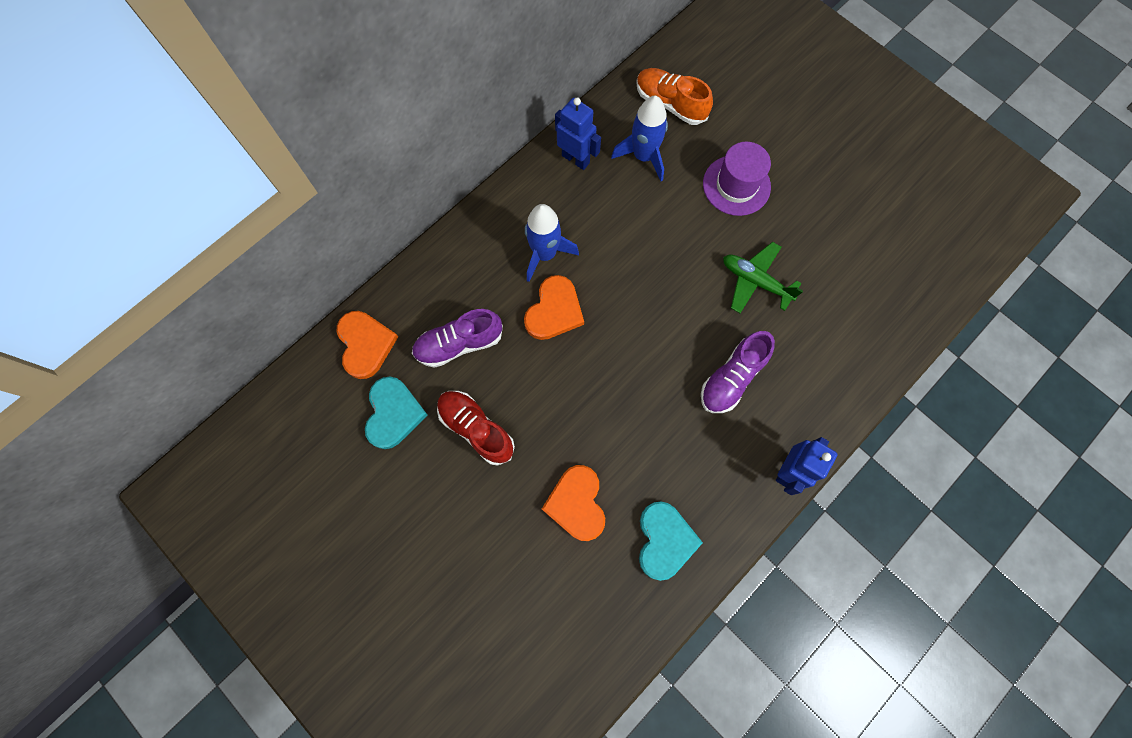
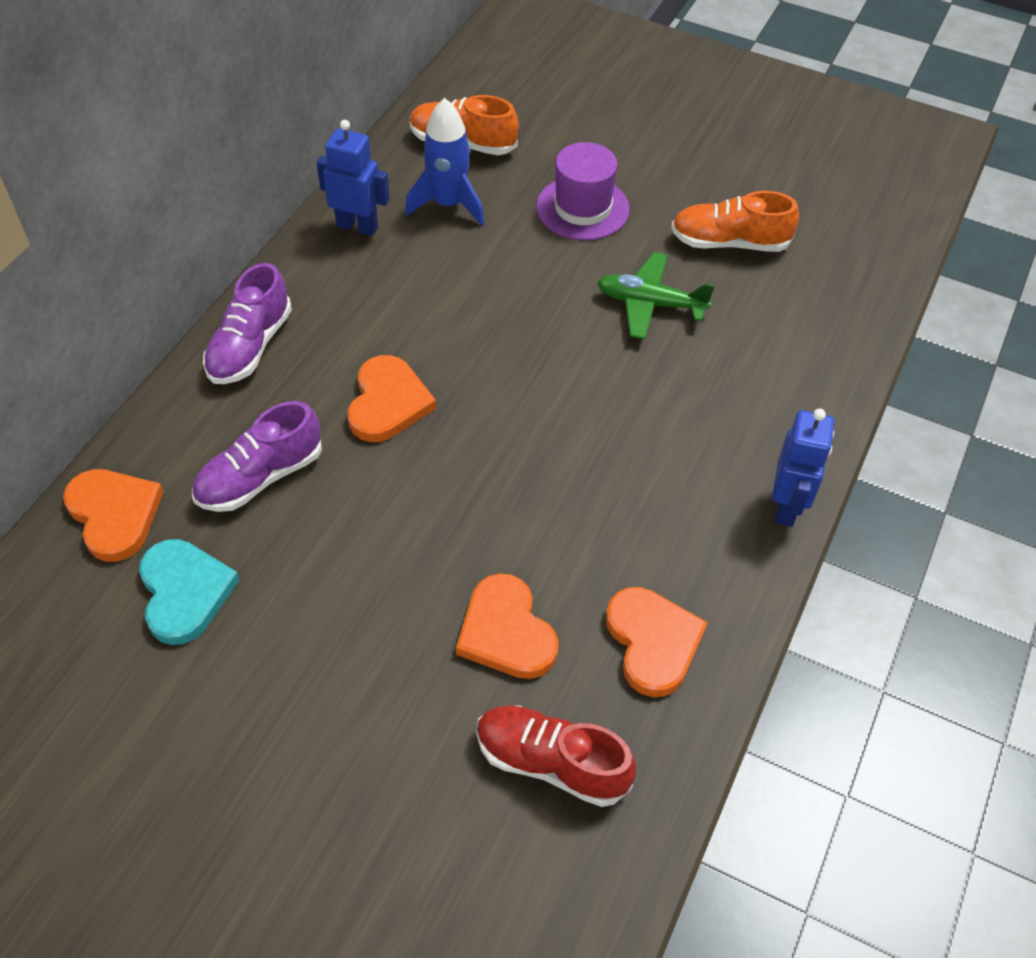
camera: 20 degrees left, 20 degrees down
red shoe [437,391,515,466] -> red shoe moved to [477,705,636,807]
blue rocket [525,204,579,282] -> none
turquoise heart [639,501,703,581] -> orange heart [606,587,708,697]
purple shoe [701,331,775,413] -> purple shoe moved to [203,263,292,384]
none -> orange shoe [671,191,799,252]

